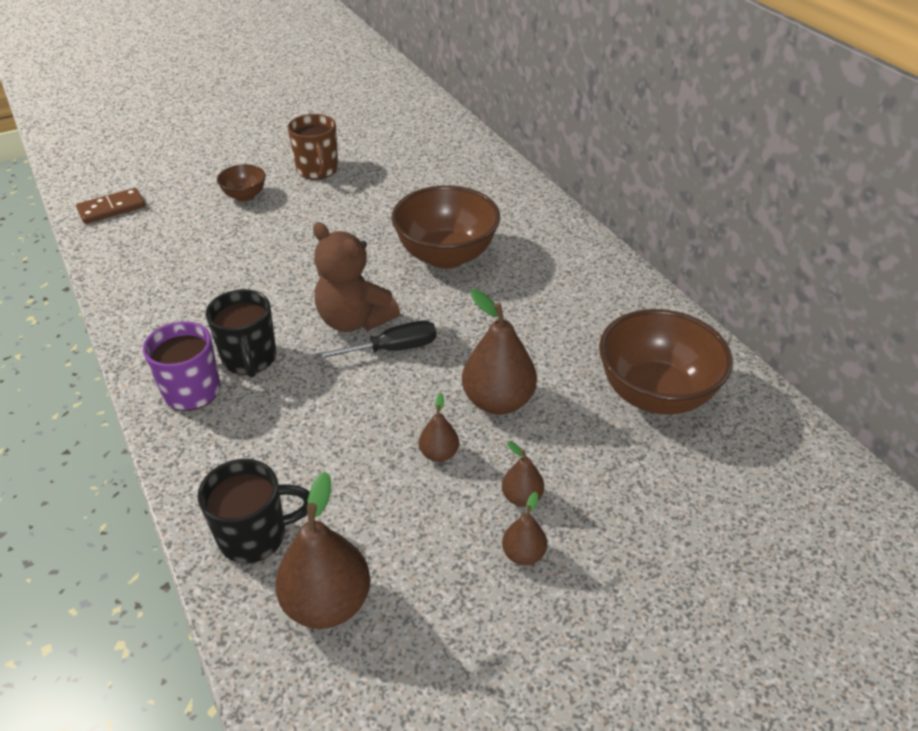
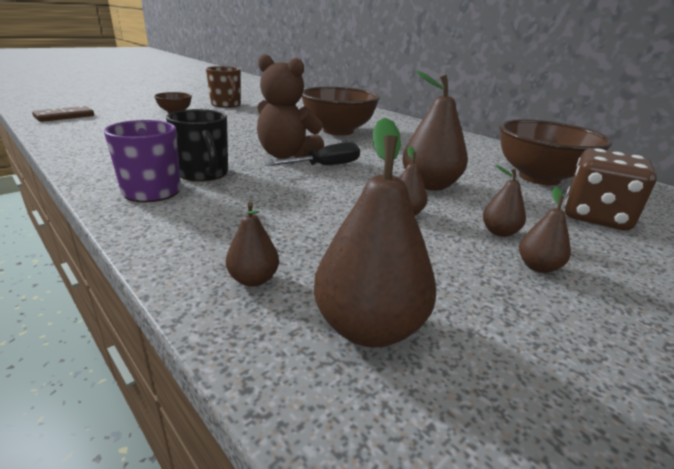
camera: 15 degrees left, 15 degrees down
black mug [198,459,310,564] -> brown pear [226,202,279,287]
none -> brown dice [565,148,657,231]

